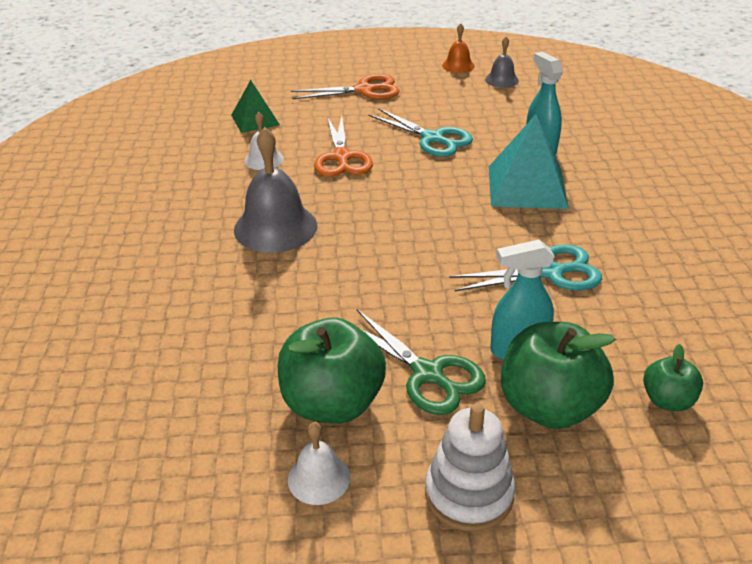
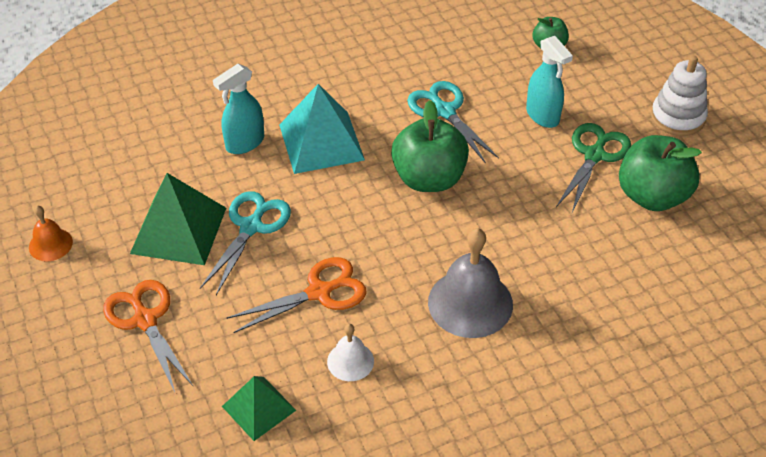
camera: 110 degrees left, 10 degrees up
white bell [288,422,350,505] -> none
grey bell [485,37,519,88] -> none
green apple [501,322,616,429] -> green apple moved to [391,100,469,192]
none -> green pyramid [130,173,226,265]

